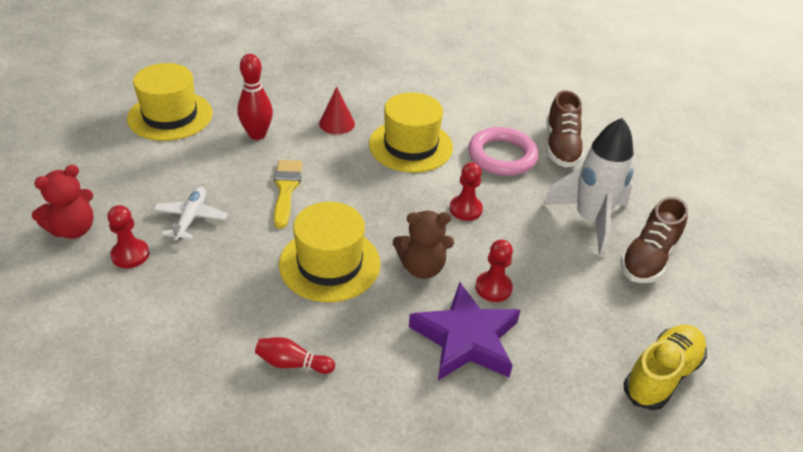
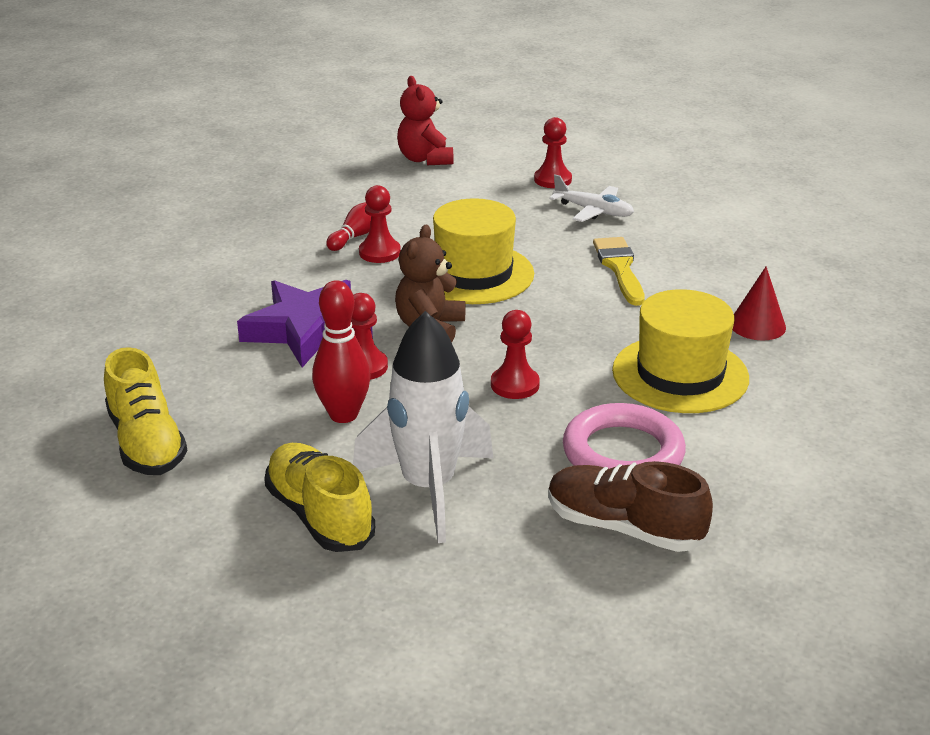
camera: 115 degrees right, 10 degrees down
red teddy bear [32,165,94,239] -> red teddy bear moved to [397,76,453,165]
yellow hat [127,63,213,141] -> none
red bowling pin [238,54,273,140] -> red bowling pin moved to [312,280,371,423]
yellow brush [274,160,302,228] -> yellow brush turned 120 degrees counterclockwise [593,237,645,306]
brown shoe [620,197,688,283] -> yellow shoe [264,443,375,552]
none -> red pawn [359,185,401,263]

